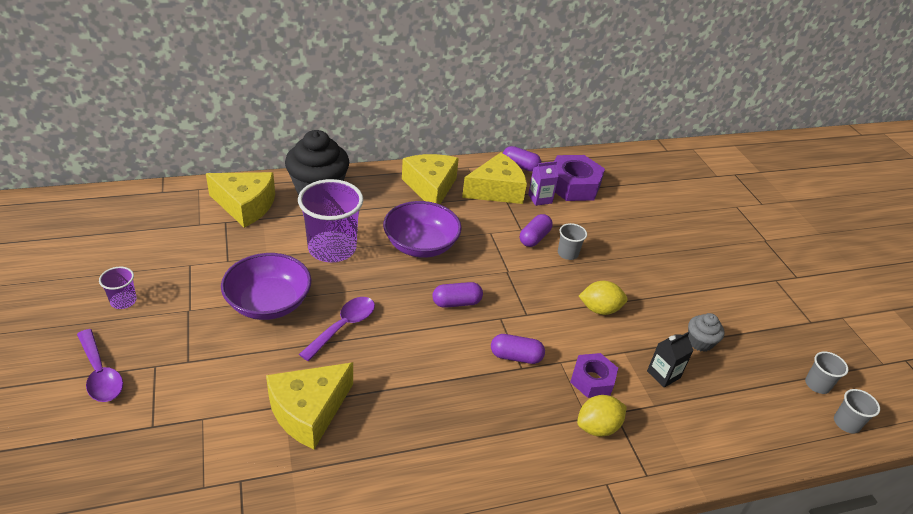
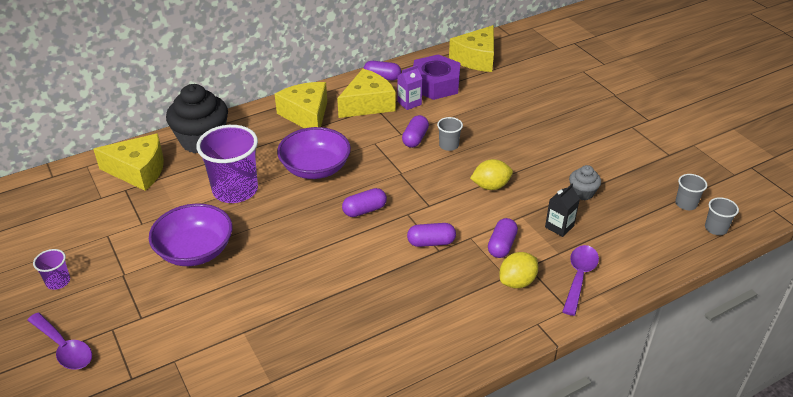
camera: 10 degrees left, 0 degrees up
yellow cheese [266,362,353,449] -> yellow cheese moved to [449,25,494,72]
purple spoon [299,297,375,361] -> purple spoon moved to [562,245,599,316]
purple nut [570,353,618,398] -> purple capsule [488,218,518,258]

